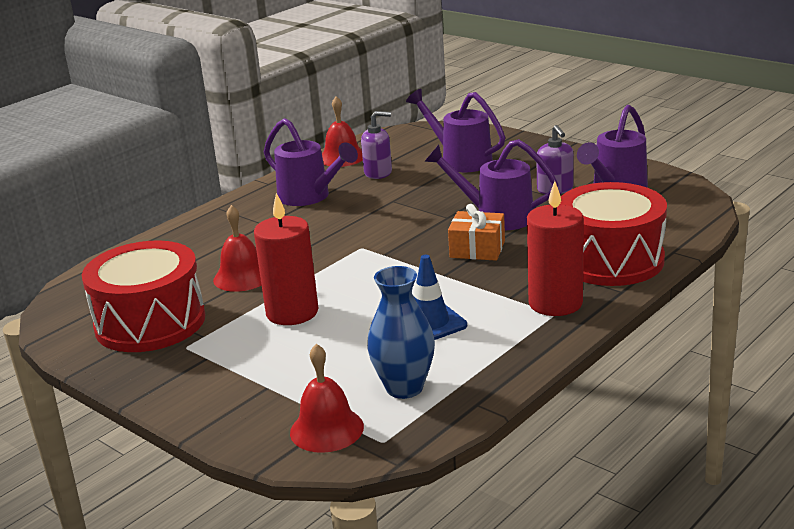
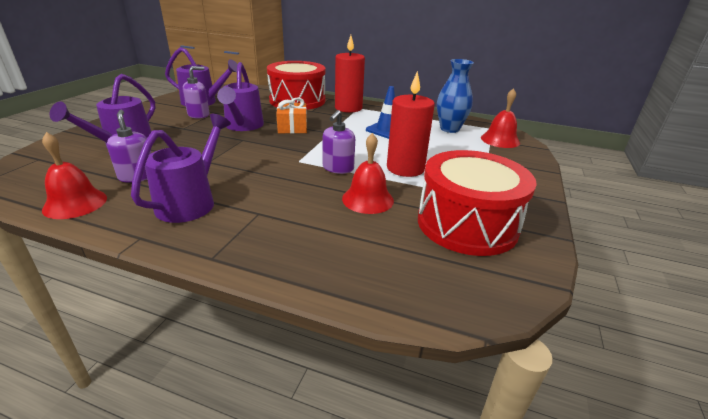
camera: 115 degrees left, 5 degrees up
none -> purple soap dispenser [322,110,355,174]

